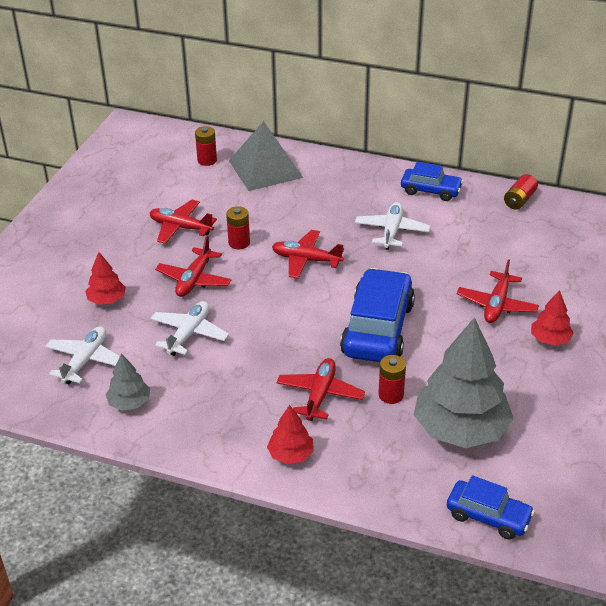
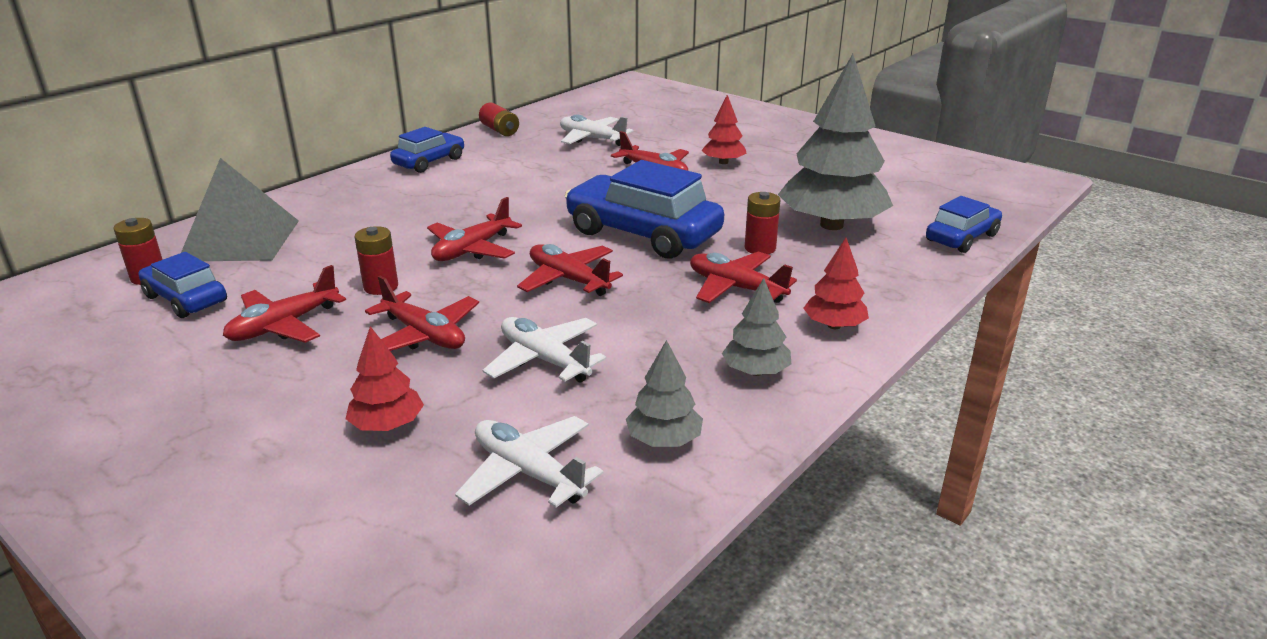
camera: 70 degrees left, 10 degrees down
white plane [355,202,430,250] -> white plane moved to [560,115,633,146]
none -> blue car [139,252,227,318]
none -> red plane [517,244,623,296]
none -> grey tree [722,278,791,376]

